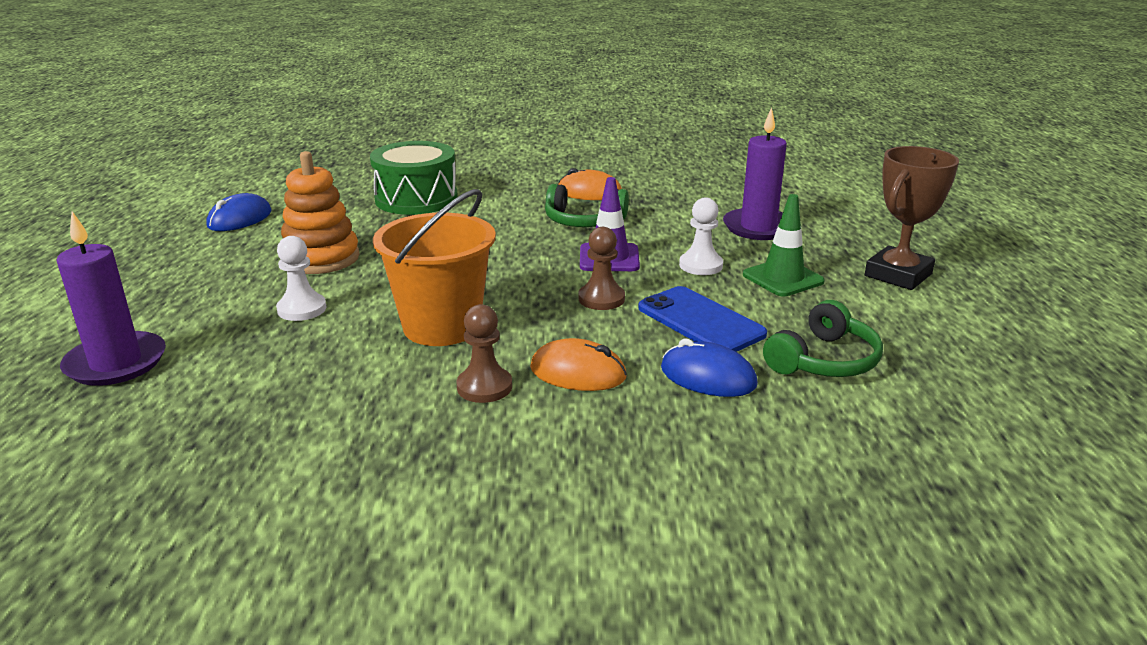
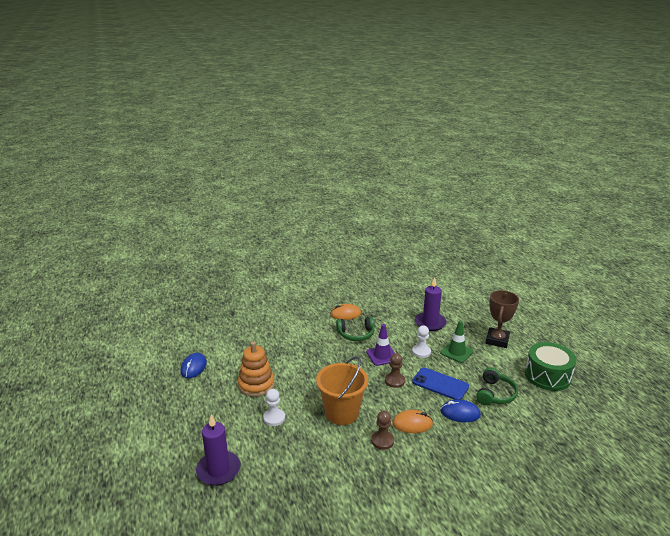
camera: 20 degrees left, 0 degrees up
green drum [370,141,458,215] -> green drum moved to [525,342,576,391]

